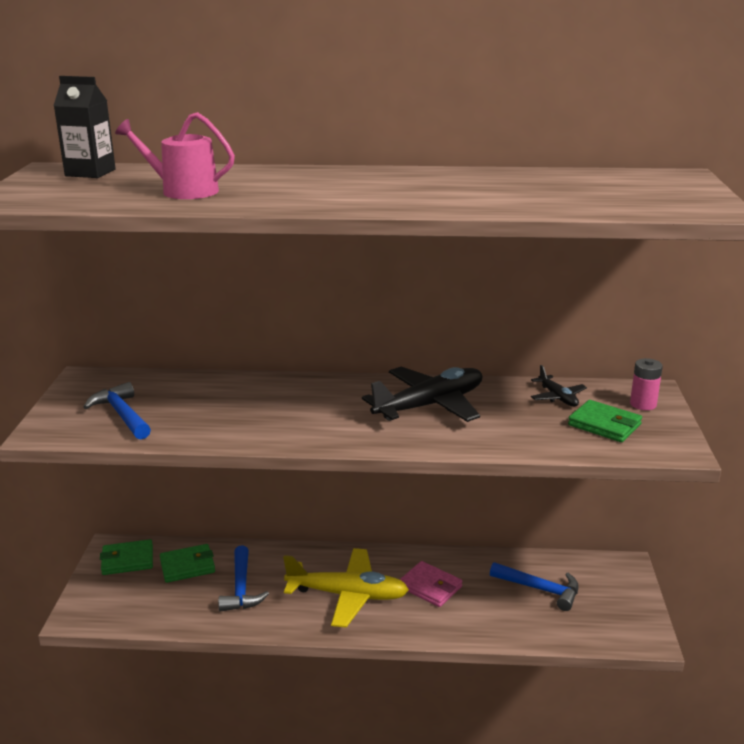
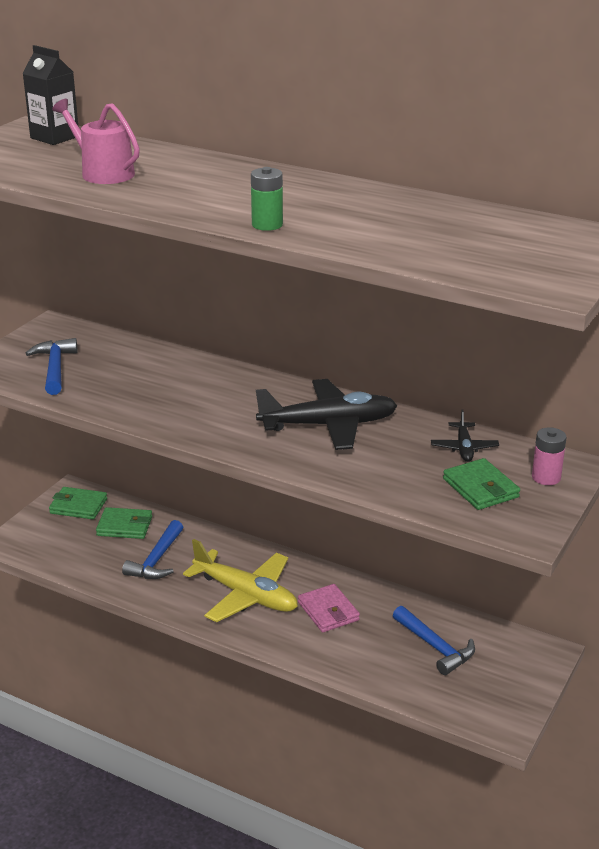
camera: 25 degrees right, 5 degrees up
none -> green battery [251,167,283,231]

